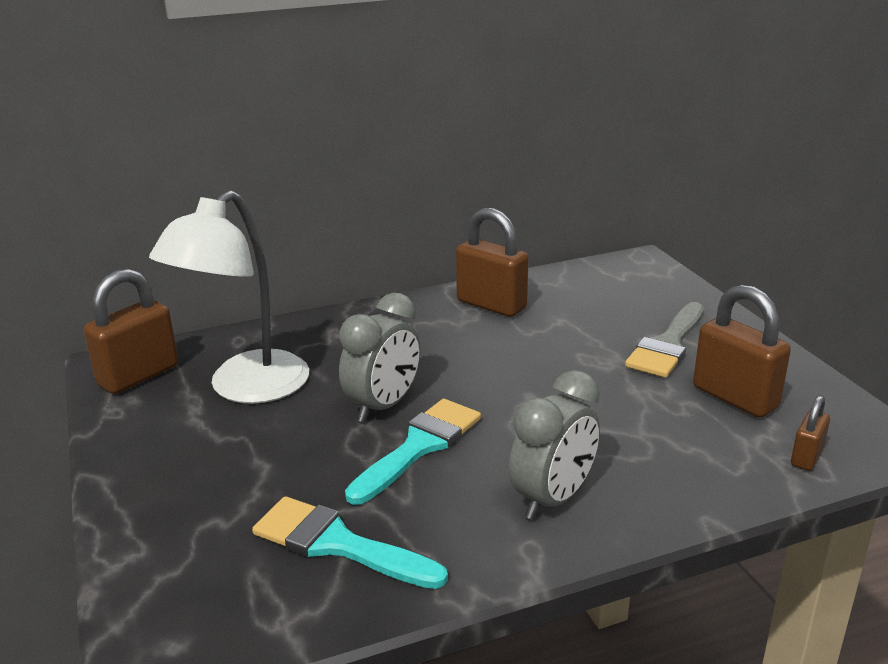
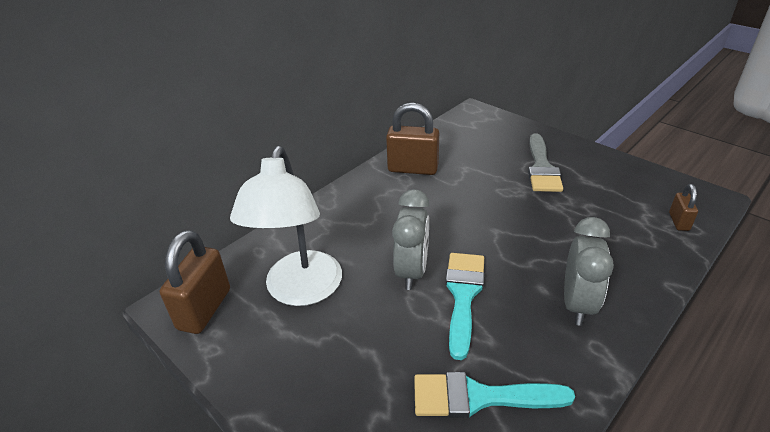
camera: 25 degrees left, 10 degrees up
brown padlock [693,285,791,418] -> none

